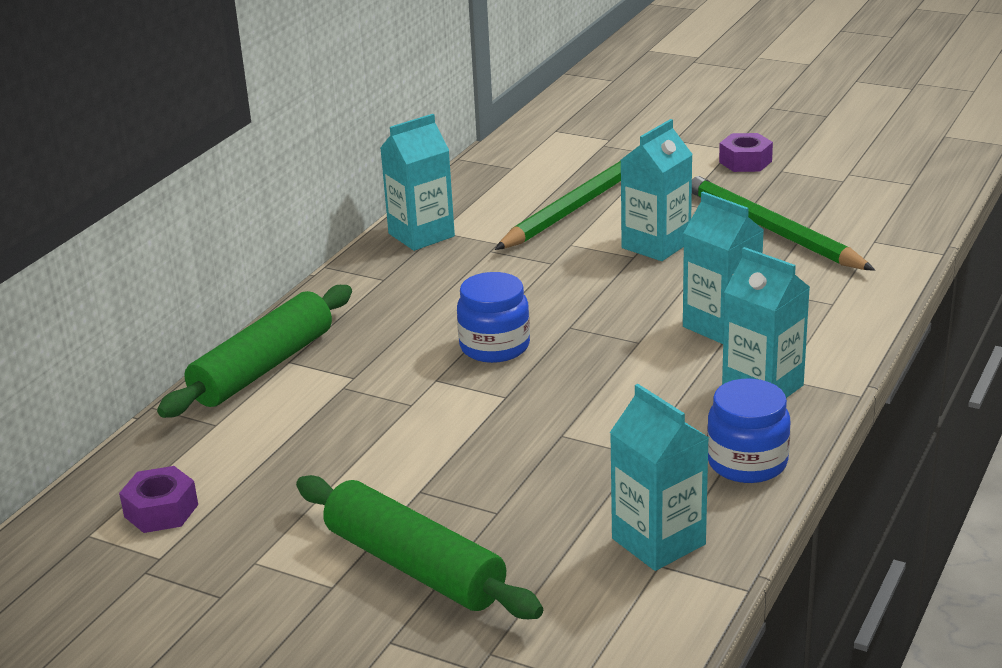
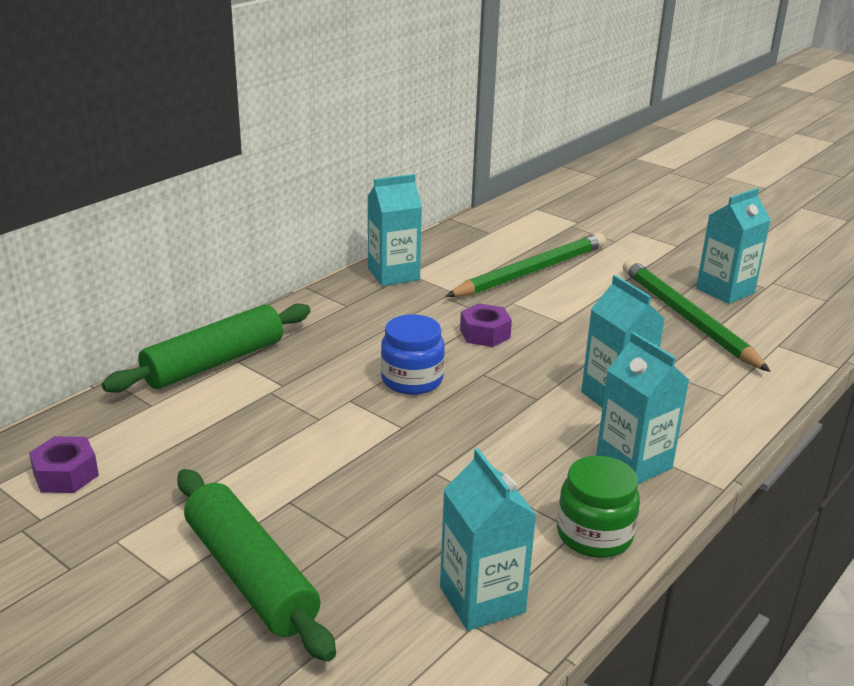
camera: 10 degrees right, 0 degrees up
turquoise carton [621,119,693,261] -> turquoise carton moved to [696,188,771,304]
blue jar [707,379,790,483] -> green jar [557,456,640,558]
purple nut [719,133,773,172] -> purple nut moved to [460,303,512,347]

